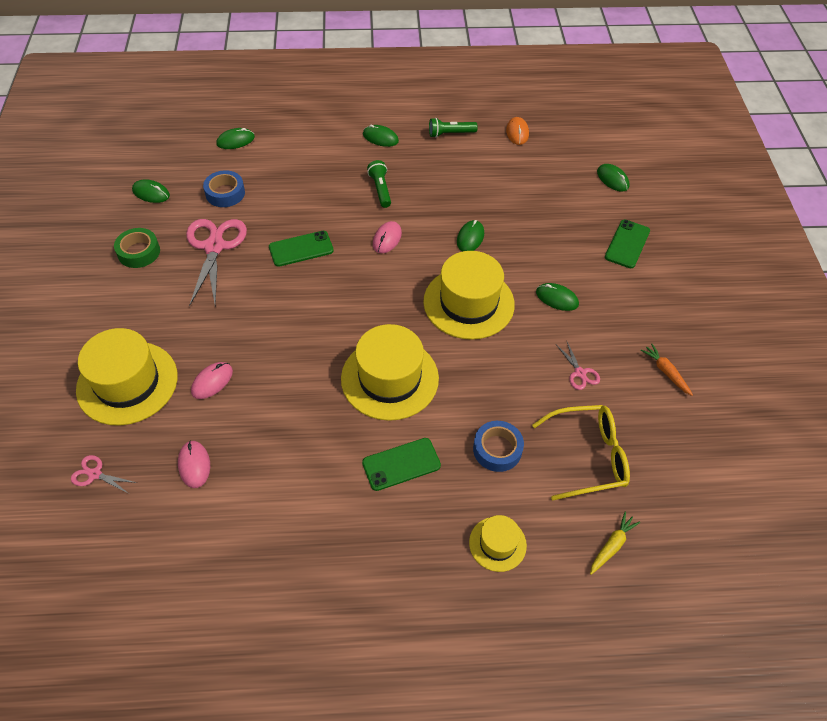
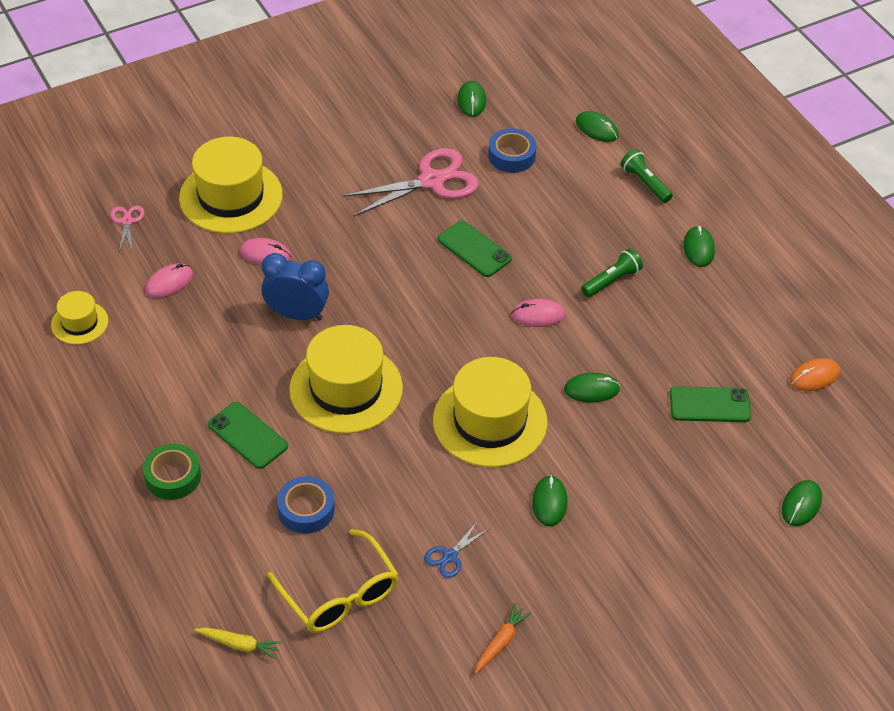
camera: 65 degrees right, 5 degrees down
green tape [114,228,160,268] -> green tape moved to [143,444,201,500]
green flashlight [429,118,478,138] -> green flashlight moved to [621,149,673,203]
yellow hat [469,515,527,572] -> yellow hat moved to [51,291,108,345]
pink scissors [556,340,600,390] -> blue scissors [424,521,490,578]
green phone [605,220,650,268] -> green phone moved to [670,386,751,422]
none -> blue clock [261,253,329,321]

